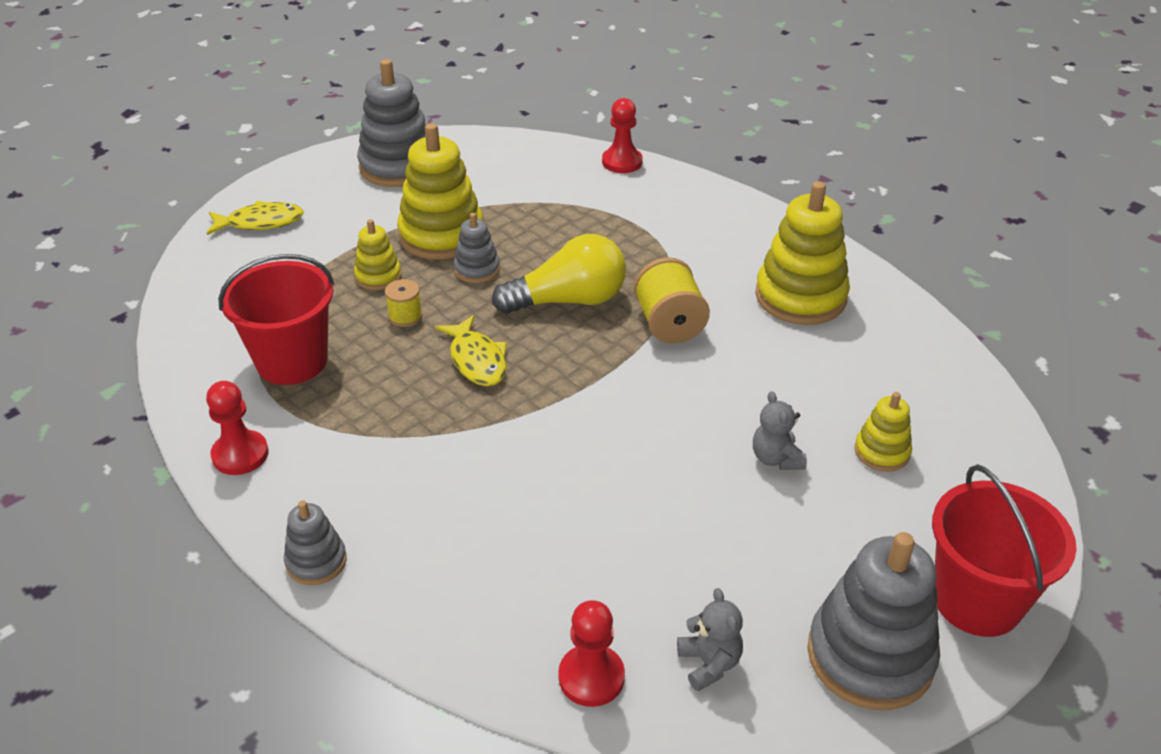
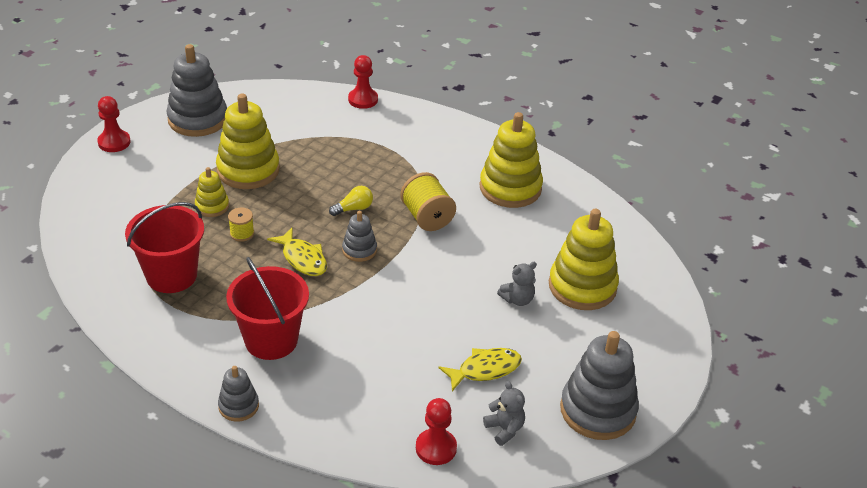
camera: 15 degrees left, 0 degrees up
red pawn [206,381,269,475] -> red pawn moved to [97,96,131,152]
yellow fish [207,201,304,235] -> yellow fish moved to [439,348,522,391]
grey stacking toy [454,213,500,283] -> grey stacking toy moved to [342,211,377,262]
yellow light bulb [492,234,626,314] -> yellow light bulb [329,186,373,216], size x0.49
grey teddy bear [753,391,807,470] -> grey teddy bear turned 90 degrees counterclockwise [497,262,537,306]
yellow stacking toy [854,392,912,472] -> yellow stacking toy [549,209,619,310], size x1.93
red bucket [932,464,1077,637] -> red bucket moved to [226,257,309,360]

